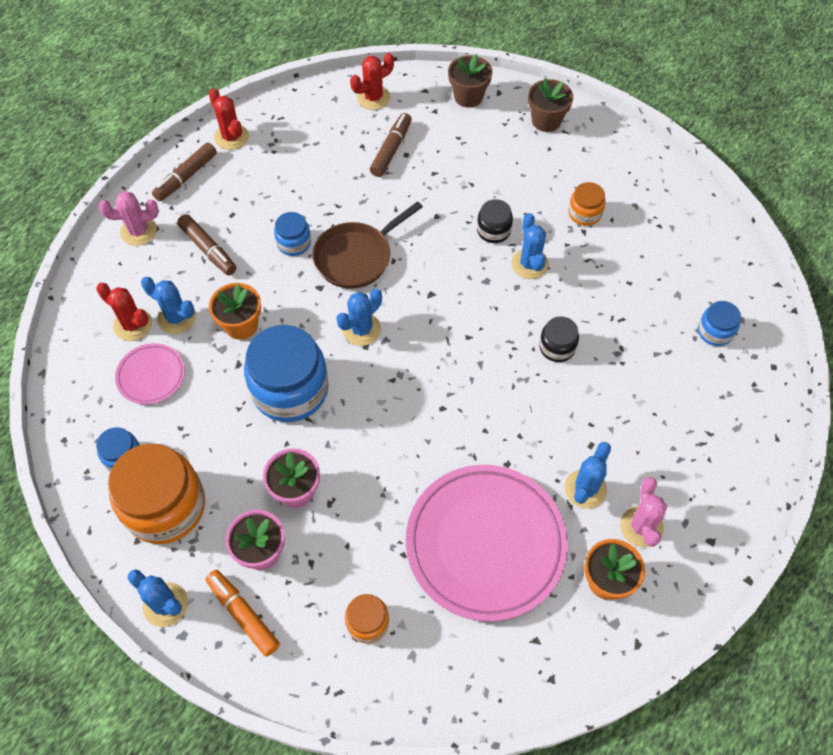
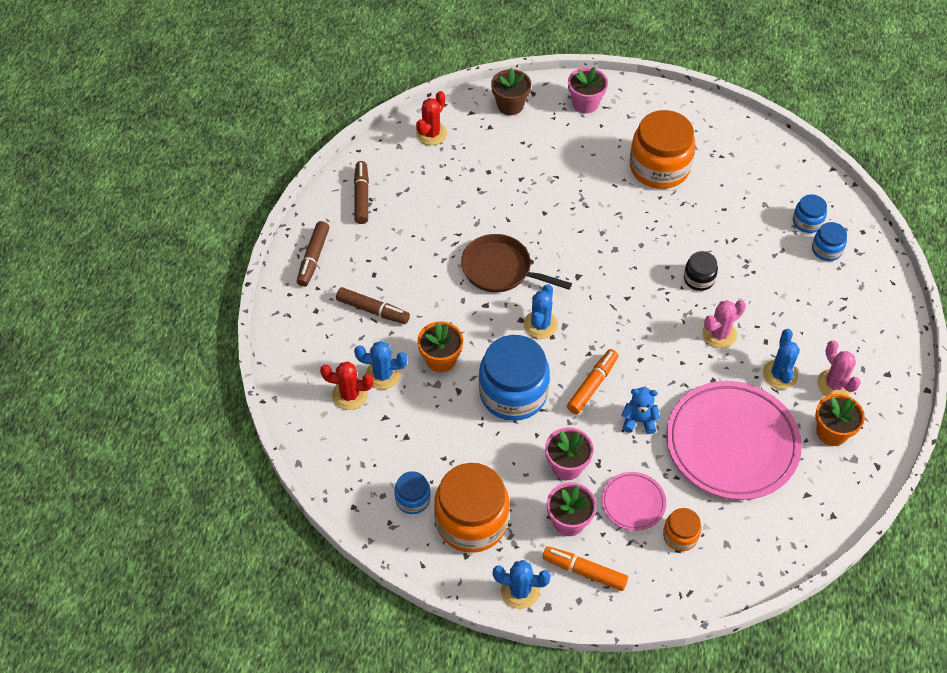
camera: 25 degrees left, 5 degrees down
pink cactus [99,191,159,246] -> pink cactus moved to [702,300,746,348]
pink plate [115,343,185,404] -> pink plate moved to [601,472,666,531]
red cactus [209,88,249,150] -> none
blue jar [274,212,311,256] -> blue jar moved to [812,222,847,261]
brown pan [313,201,423,289] -> brown pan turned 90 degrees clockwise [461,234,572,292]
brown marker [370,113,412,177] -> brown marker moved to [354,161,369,224]
black jar [477,199,513,243] -> none
blue cactus [511,213,549,279] -> none
brown flower pot [528,78,573,132] -> pink flower pot [568,67,608,113]
orange jar [568,182,606,226] -> orange jar [630,110,696,189], size x2.06
none -> orange marker [567,349,618,414]
none -> blue teddy bear [622,387,660,434]

